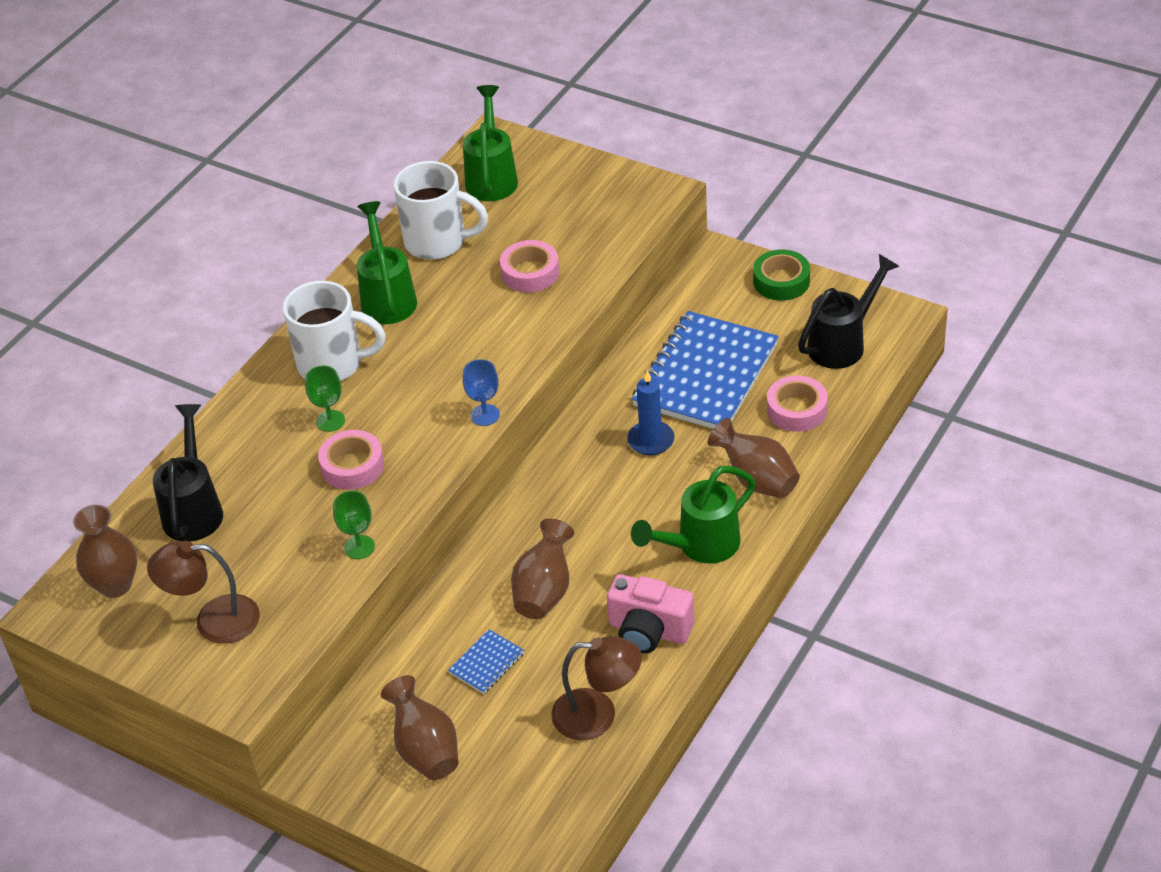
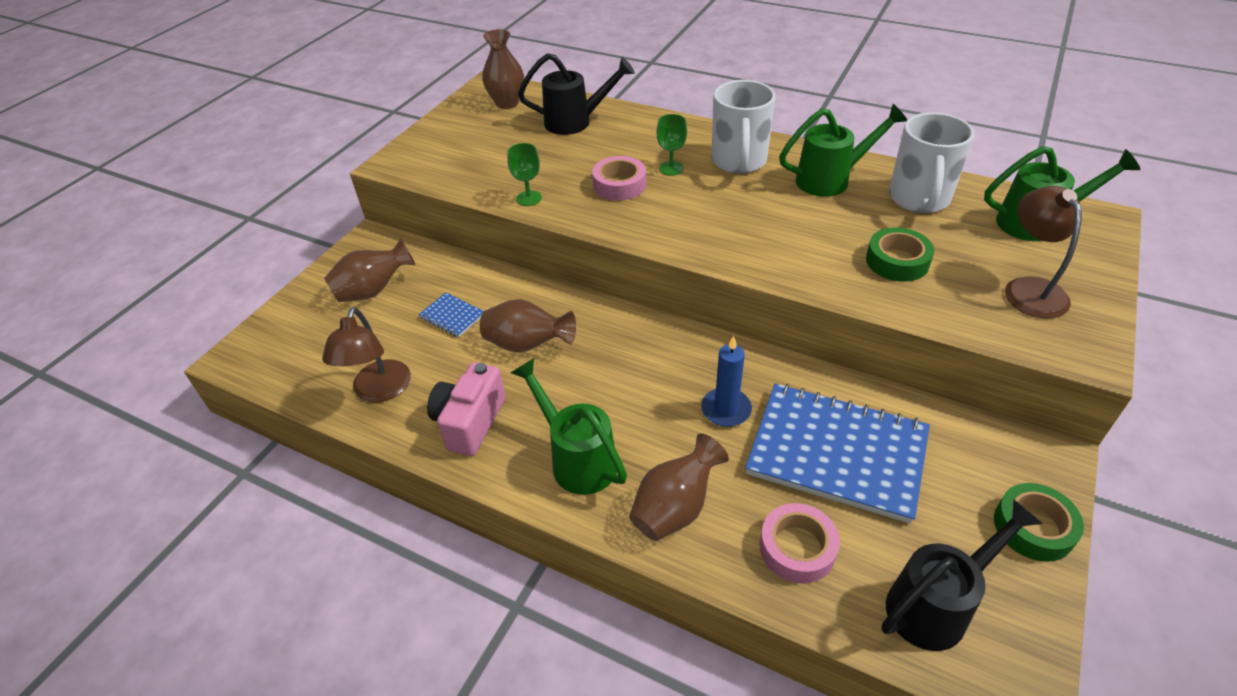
camera: 85 degrees right, 0 degrees up
brown lamp [147,541,260,644] -> brown lamp moved to [1005,186,1082,318]
blue goblet [463,359,500,426] -> none
pink tape [500,240,559,293] -> green tape [866,227,934,282]
black watering can [798,254,899,369] -> black watering can turned 75 degrees counterclockwise [882,499,1043,651]

